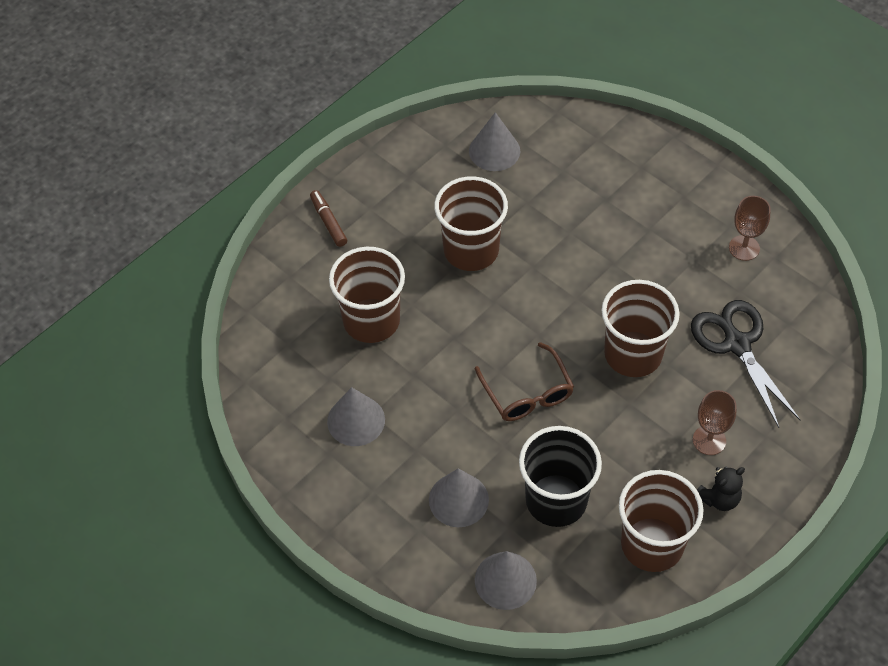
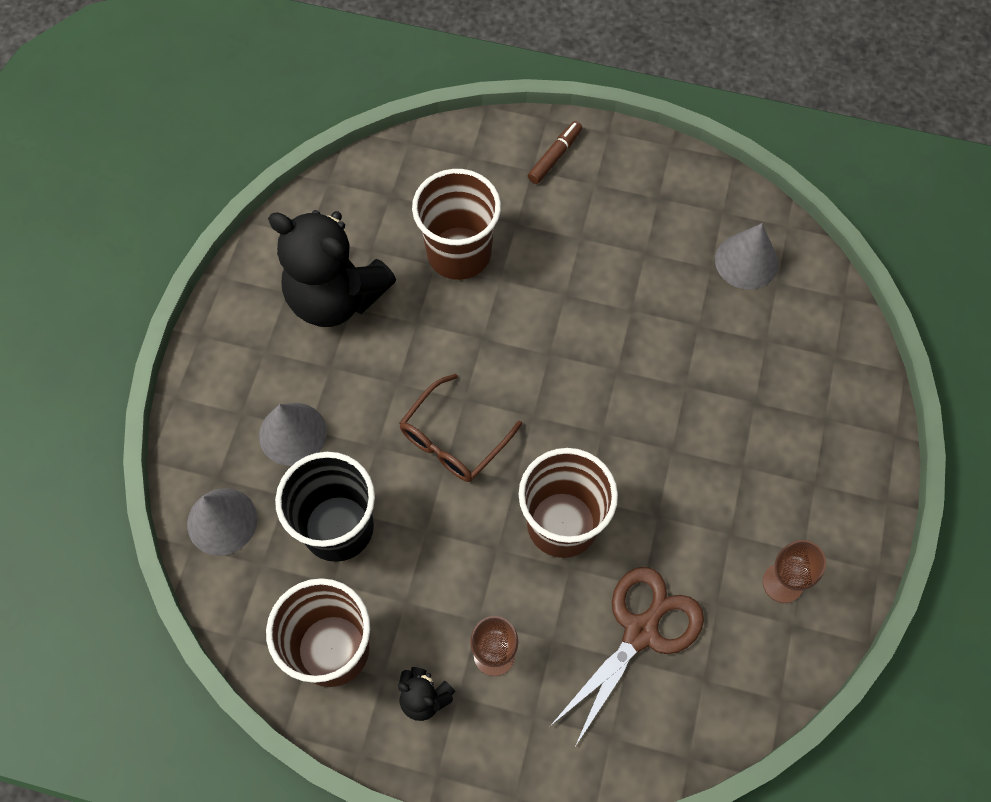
camera: 60 degrees right, 10 degrees up
grey cone [327,387,385,446] -> black teddy bear [268,210,396,327]
brown cup [434,176,508,271] -> none
black scissors [691,300,800,428] -> brown scissors [550,567,704,745]

